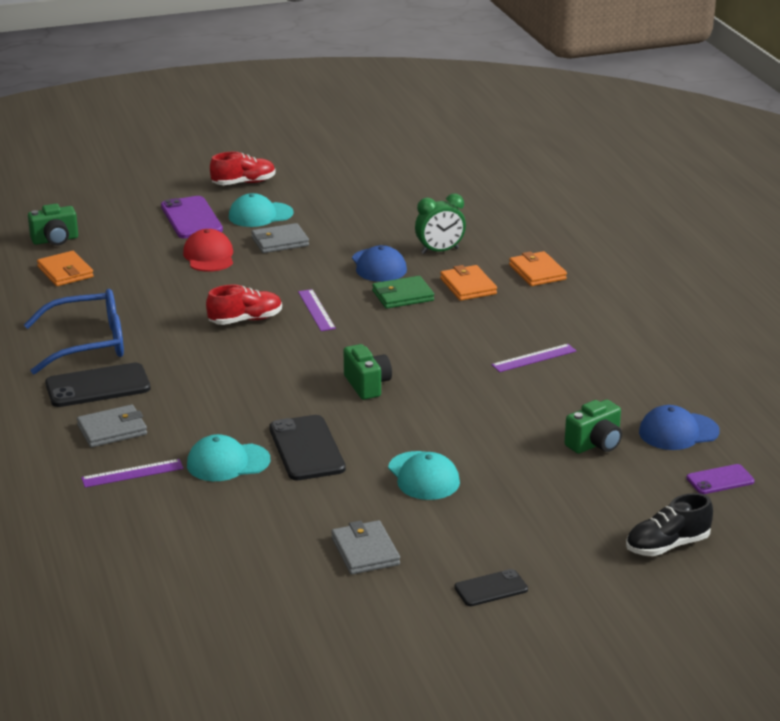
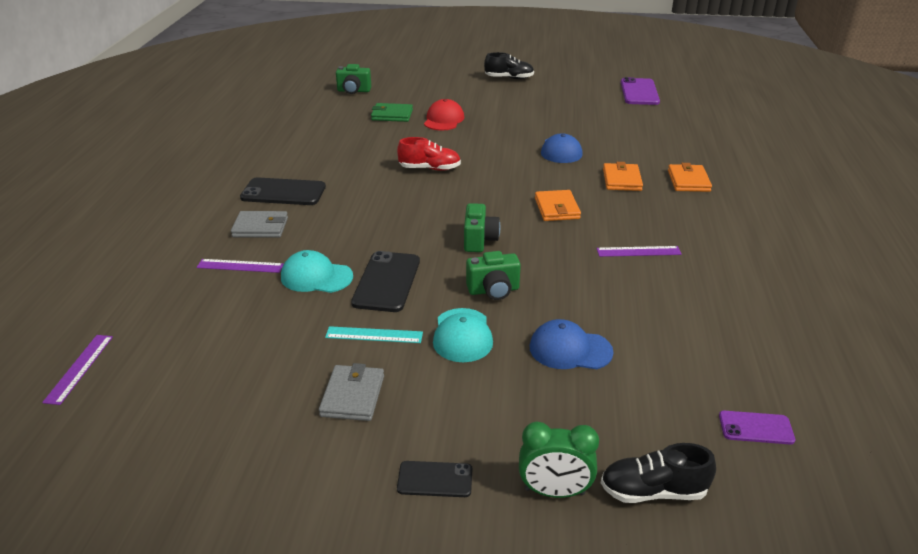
camera: 25 degrees right, 5 degrees up
blue glasses [24,289,124,375] -> none
orange wallet [37,251,94,286] -> orange wallet moved to [535,190,581,221]
purple phone [161,196,223,238] -> purple phone moved to [621,77,660,105]
red shoe [210,152,275,185] -> black shoe [484,52,534,79]
turquoise cap [229,193,294,227] -> none
grey wallet [251,223,309,253] -> none
purple ruler [298,289,336,331] -> purple ruler moved to [42,335,113,405]
green wallet [372,276,434,309] -> green wallet moved to [371,103,413,122]
green clock [415,193,466,254] -> green clock moved to [519,422,599,498]
green camera [565,400,622,454] -> green camera moved to [466,251,521,300]
blue cap [639,405,720,450] -> blue cap moved to [530,319,614,369]
none -> turquoise ruler [325,326,423,343]

